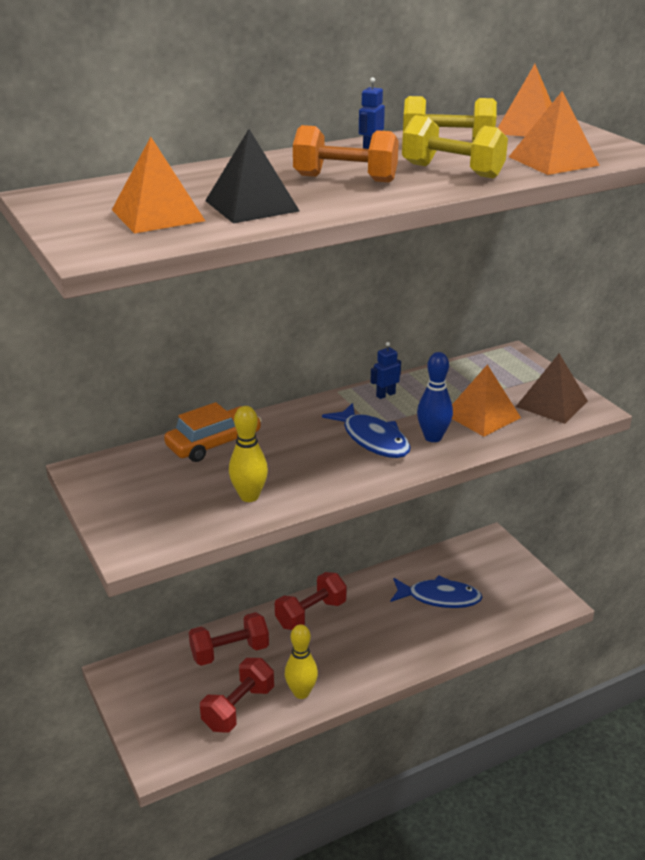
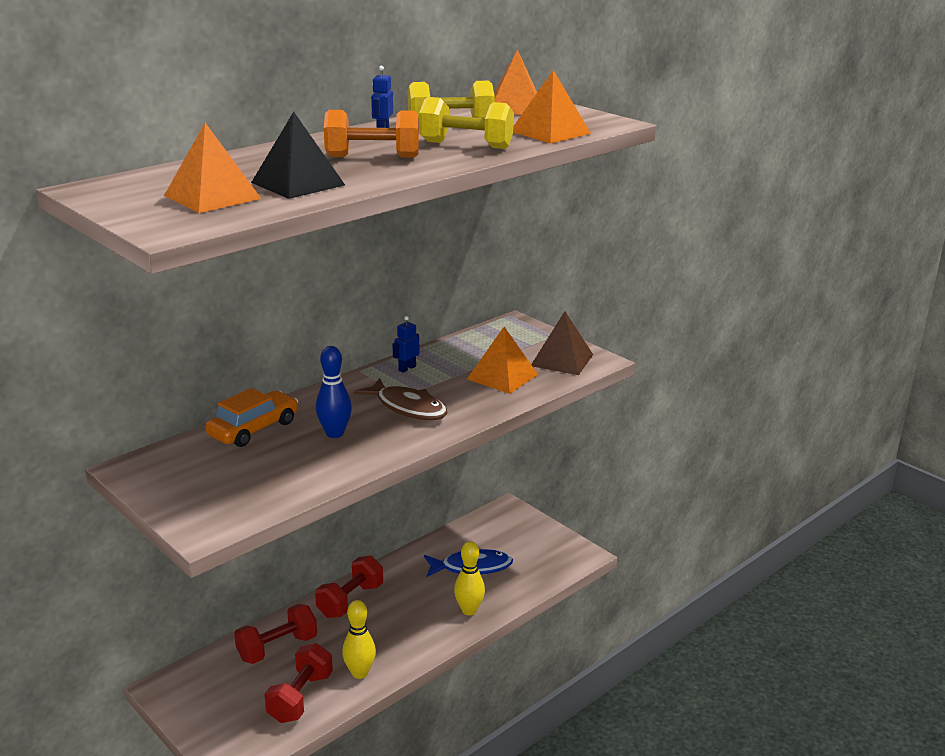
camera: 15 degrees left, 5 degrees down
yellow bowling pin [229,406,268,502] -> yellow bowling pin moved to [454,541,485,615]
blue fish [322,403,410,458] -> brown fish [354,378,447,420]
blue bowling pin [417,352,453,442] -> blue bowling pin moved to [316,346,352,438]

